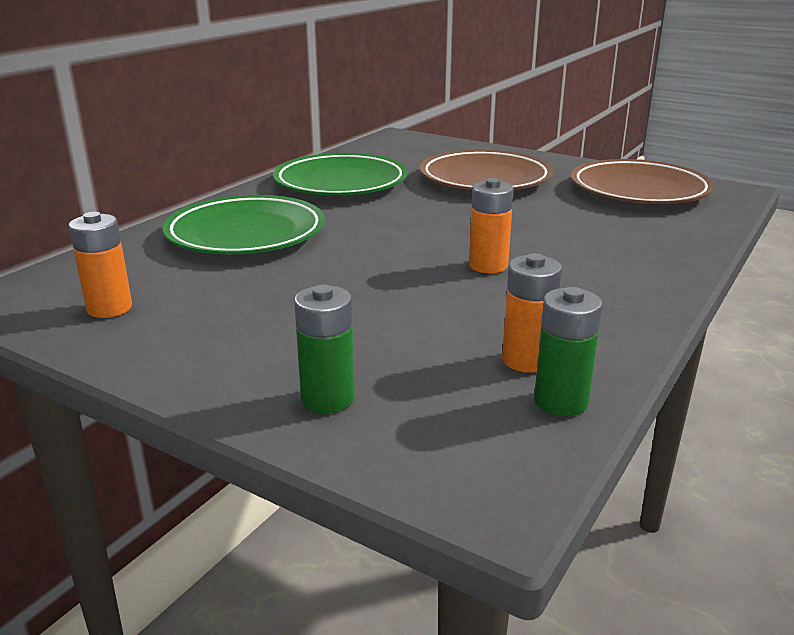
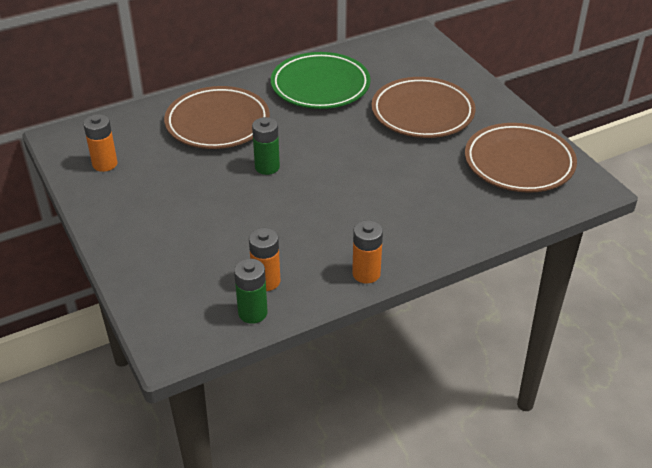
camera: 30 degrees right, 15 degrees up
green plate [162,195,325,254] -> brown plate [164,86,270,149]
green battery [294,285,355,413] -> green battery moved to [252,117,280,175]
orange battery [469,178,514,273] -> orange battery moved to [352,220,383,283]

